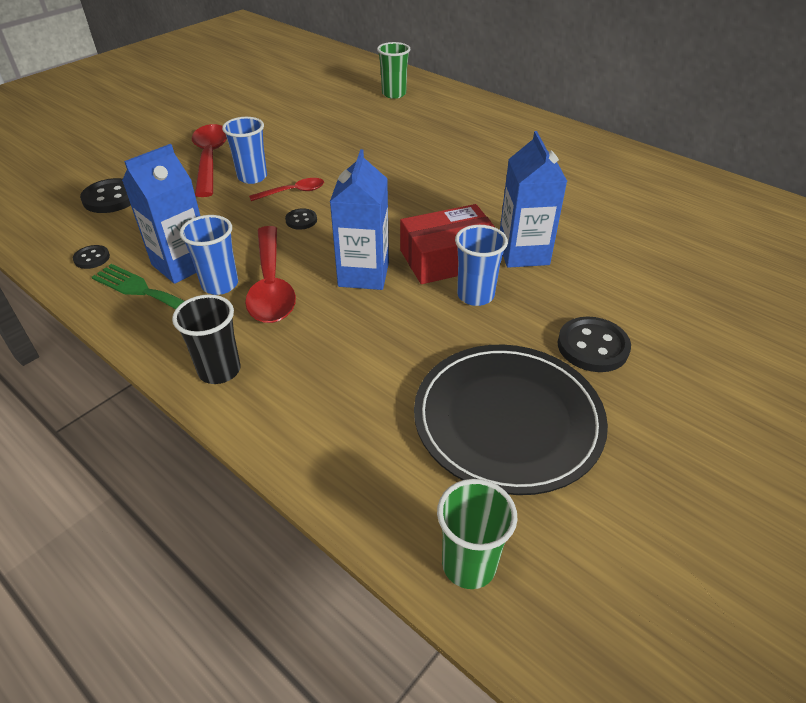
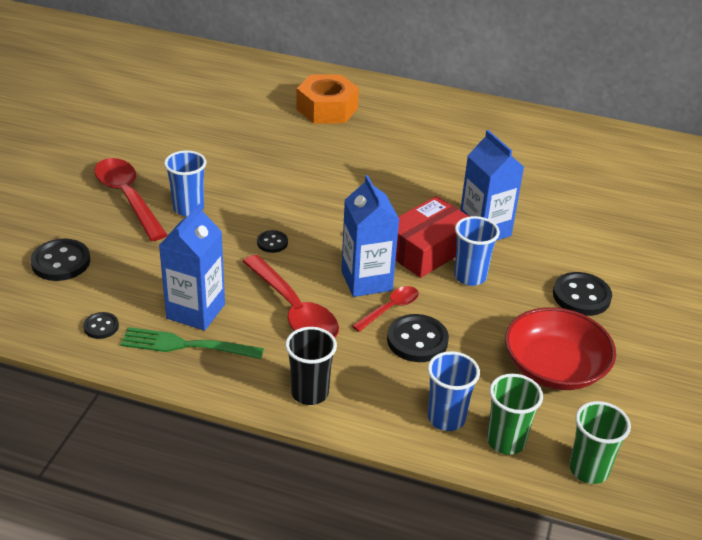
camera: 25 degrees left, 5 degrees down
blue cup [179,215,238,295] -> blue cup moved to [428,351,480,431]
red spoon [249,178,324,201] -> red spoon moved to [352,286,419,332]
green cup [377,42,410,99] -> green cup moved to [487,374,543,455]
black plate [414,345,608,495] -> red bowl [505,307,616,390]
none -> orange nut [296,74,359,124]
none -> black button [387,314,449,362]

